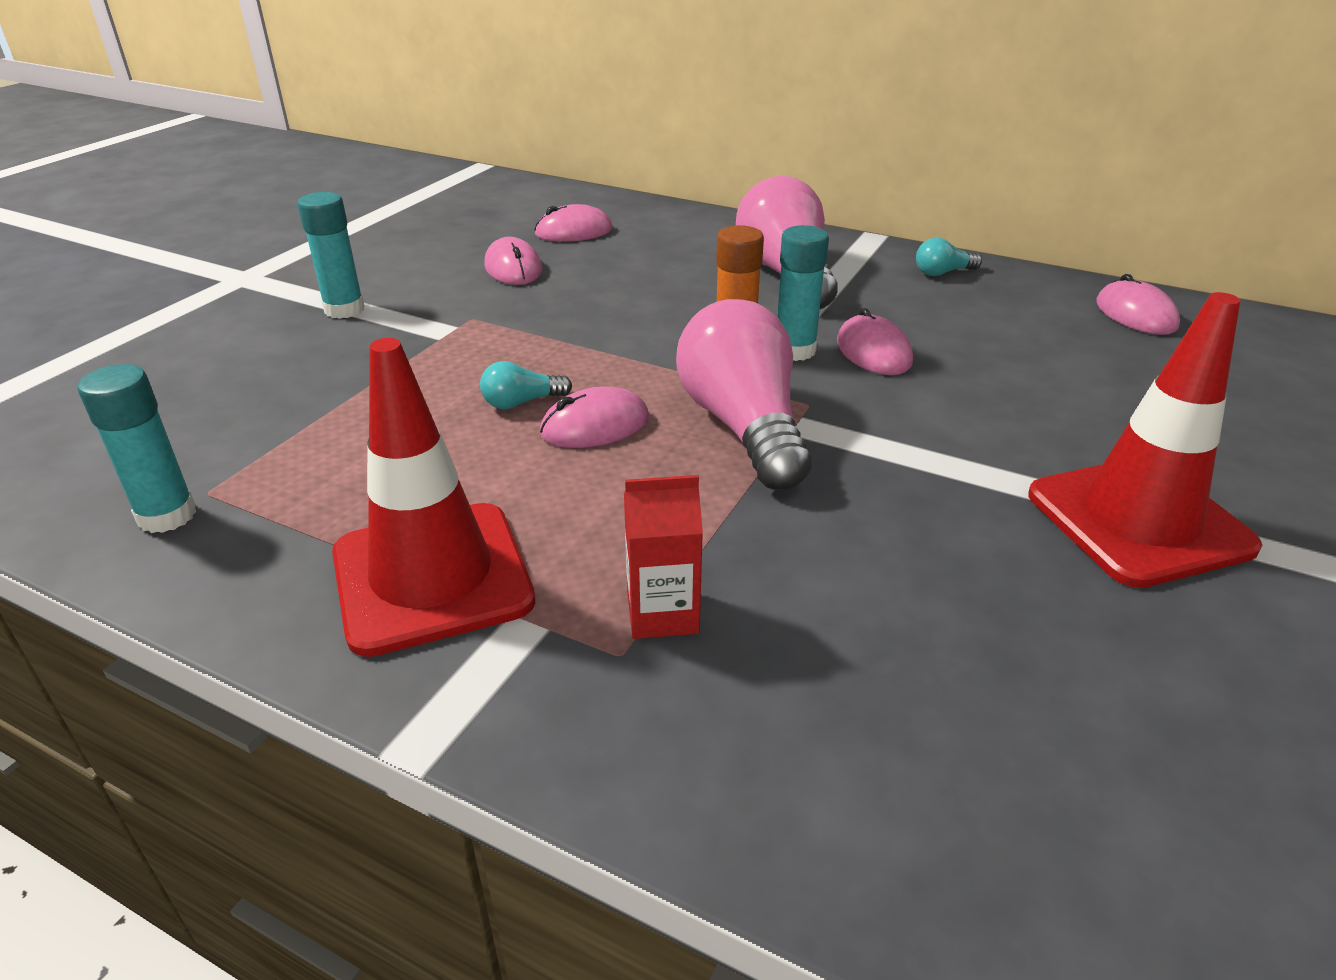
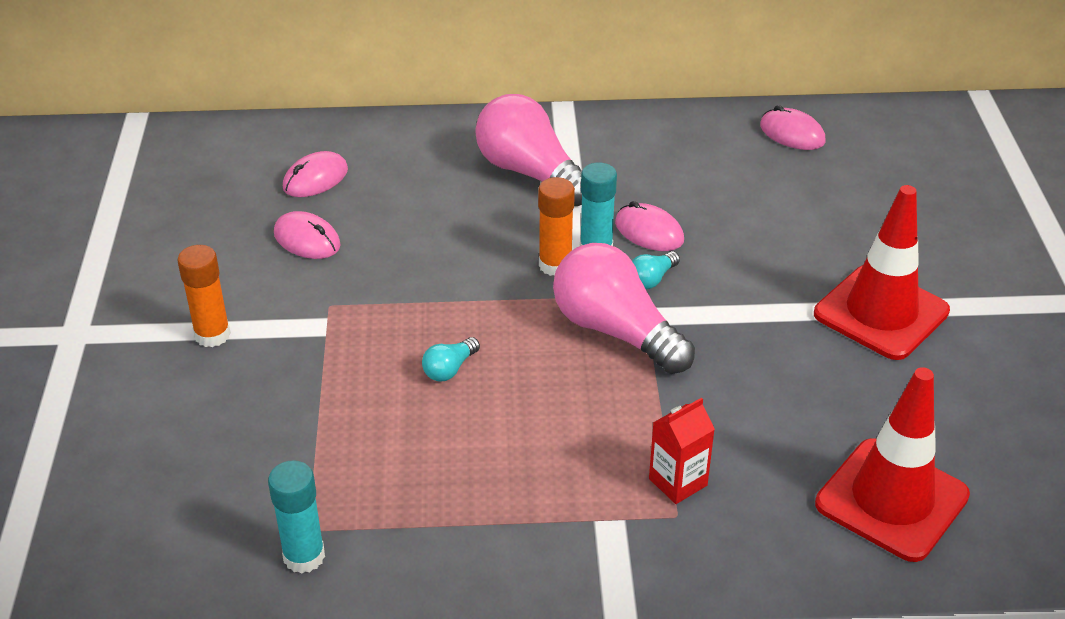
camera: 30 degrees left, 5 degrees up
turquoise glue stick [298,192,365,319] -> orange glue stick [177,245,231,347]
red traffic cone [332,338,535,657] -> red traffic cone moved to [815,367,970,562]
pink mouse [540,386,649,448] -> none
turquoise light bulb [916,238,982,276] -> turquoise light bulb moved to [632,251,680,289]

